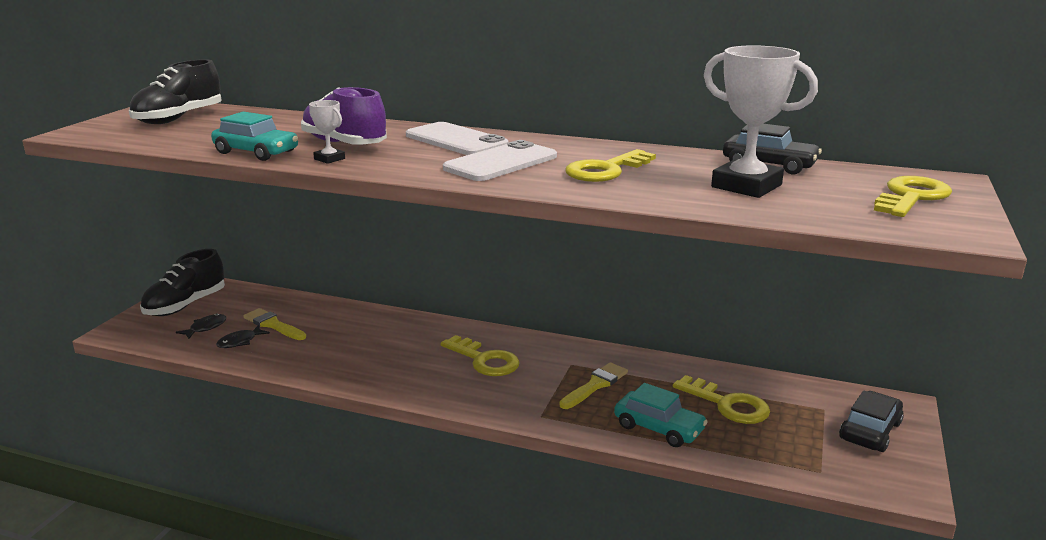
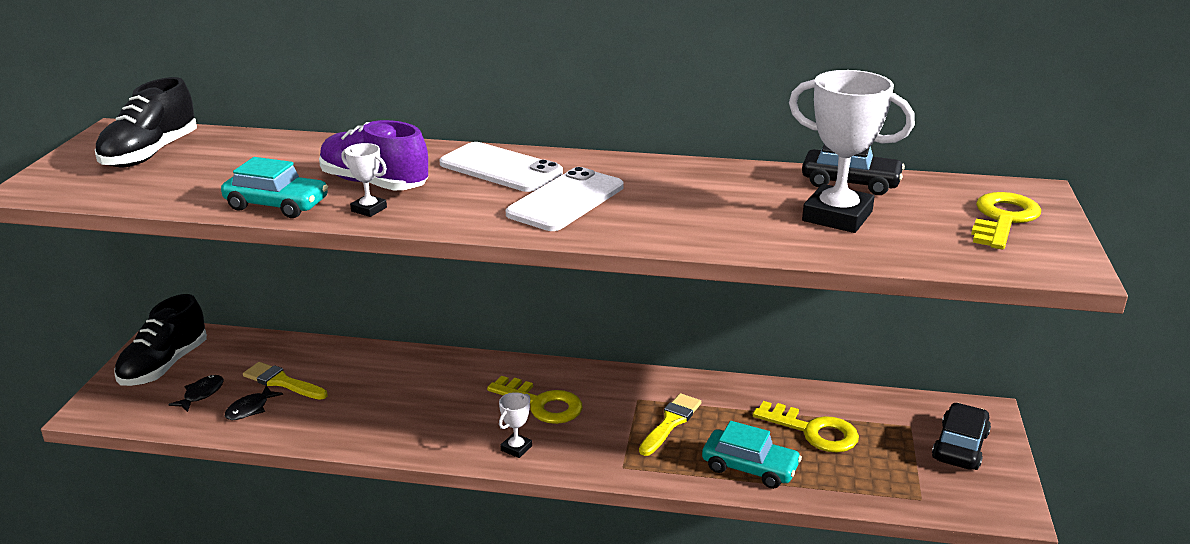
camera: 10 degrees left, 5 degrees up
yellow key [565,149,656,182] -> none
none -> white trophy [499,392,532,458]

